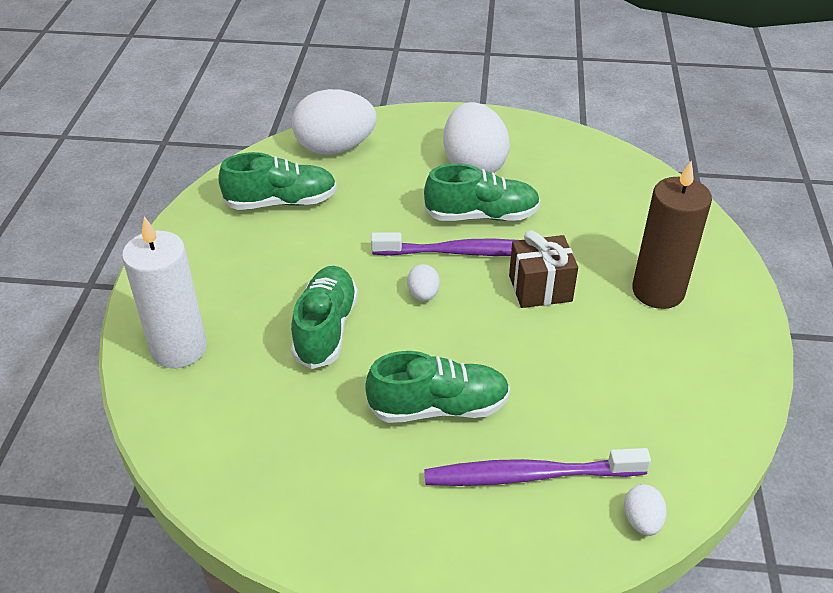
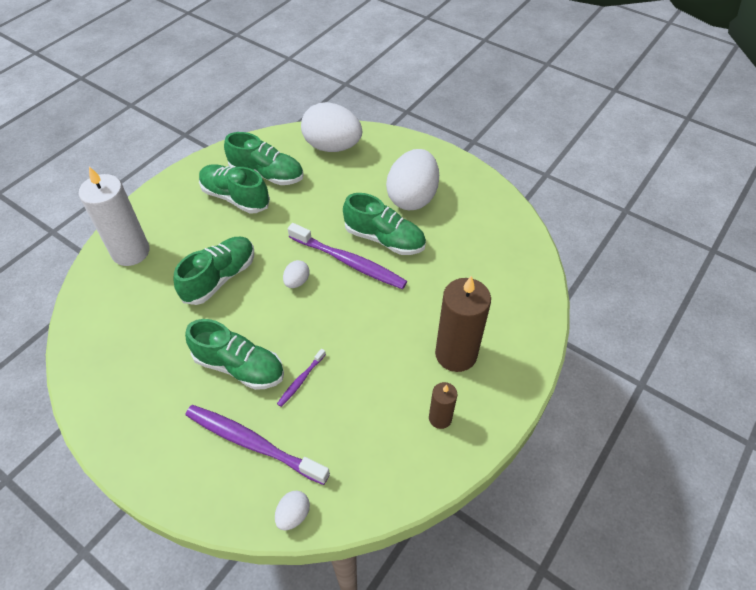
camera: 30 degrees right, 10 degrees up
brown gift [509,231,578,308] -> none
none -> green shoe [199,164,270,213]
none -> purple toothbrush [277,349,326,407]
none -> brown candle [429,382,457,429]

